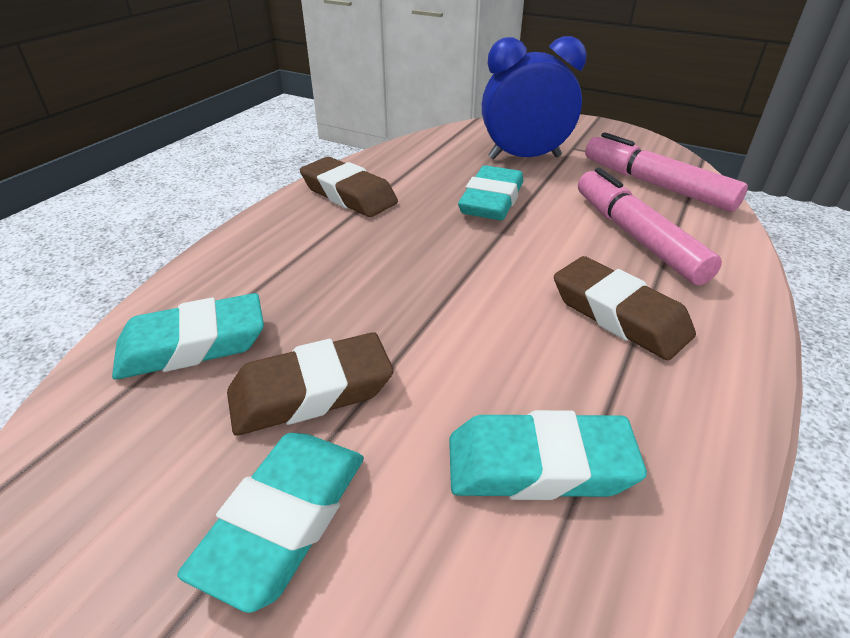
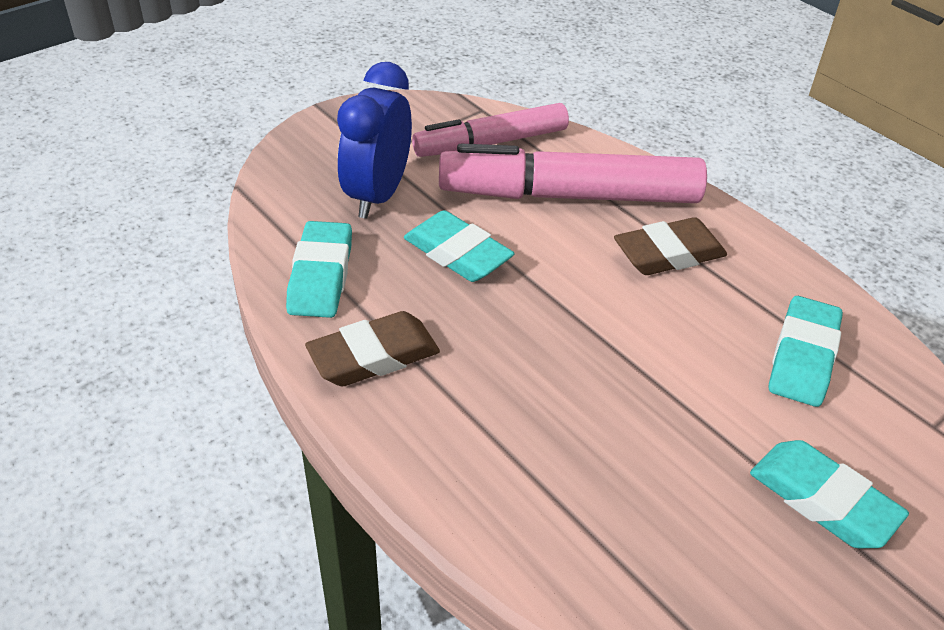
camera: 70 degrees left, 5 degrees up
turquoise eraser [112,293,264,380] -> turquoise eraser moved to [286,221,352,318]
brown eraser [227,332,393,436] -> none
pink marker [578,168,722,285] -> pink marker [439,144,707,203], size x1.53

